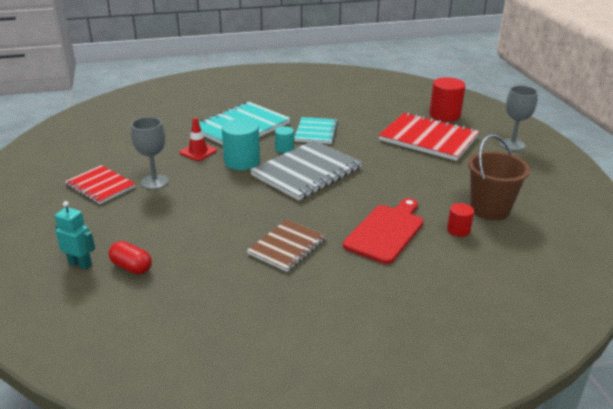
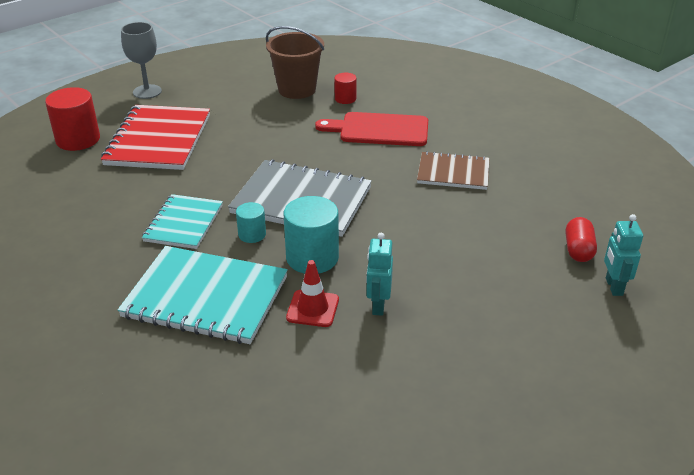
camera: 115 degrees left, 5 degrees up
red notebook [65,165,136,204] -> none
grey goblet [131,117,169,189] -> none
turquoise notebook [294,117,338,144] -> turquoise notebook turned 60 degrees counterclockwise [142,194,223,249]
none -> turquoise robot [366,233,393,316]

